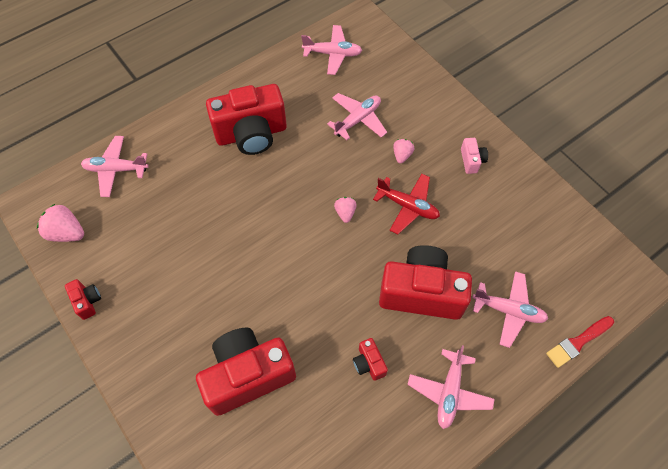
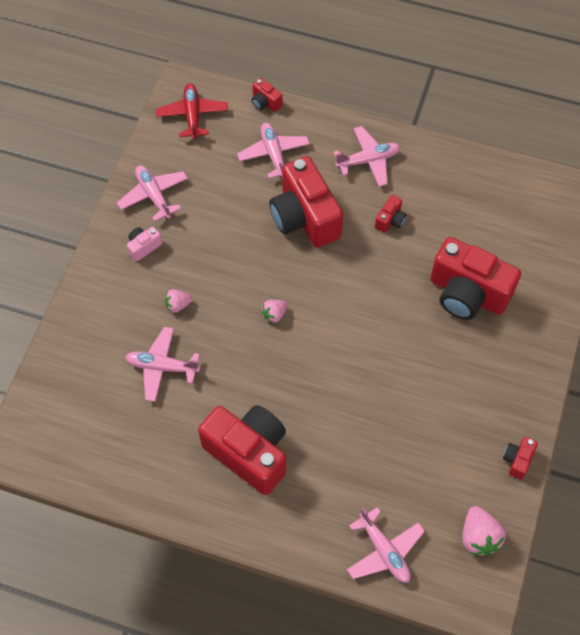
camera: 125 degrees left, 0 degrees up
pink plane [301,25,362,75] -> pink plane moved to [117,165,188,222]
red plane [373,174,440,235] -> red plane moved to [156,84,228,140]
red brush [546,316,614,368] -> red camera [252,78,283,112]

